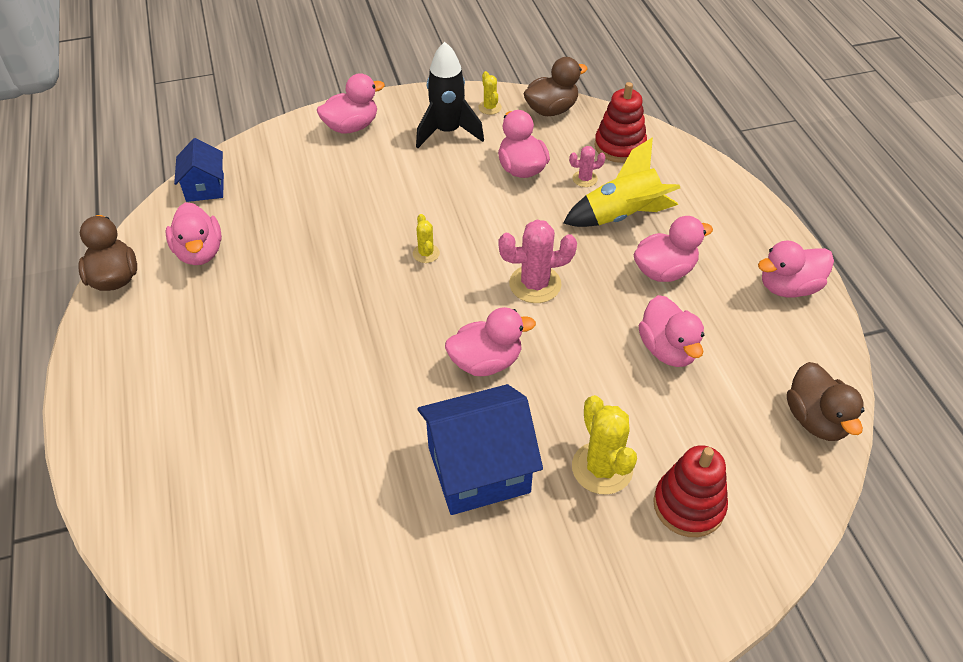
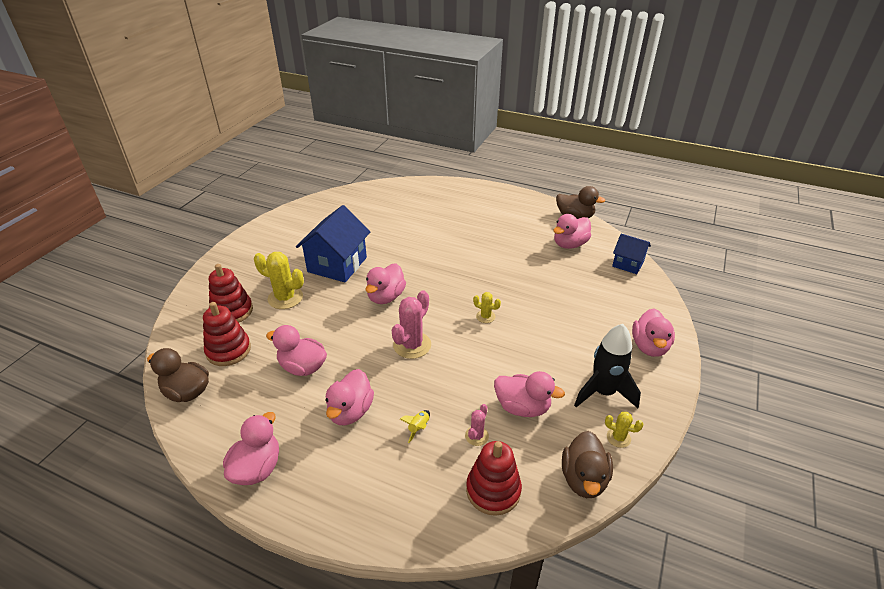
camera: 130 degrees right, 10 degrees down
pink duck [166,202,222,265] -> pink duck turned 60 degrees counterclockwise [553,214,591,249]
yellow rocket [563,137,680,227] -> yellow rocket [400,410,430,443], size x0.40
none -> red stacking toy [203,302,251,366]

